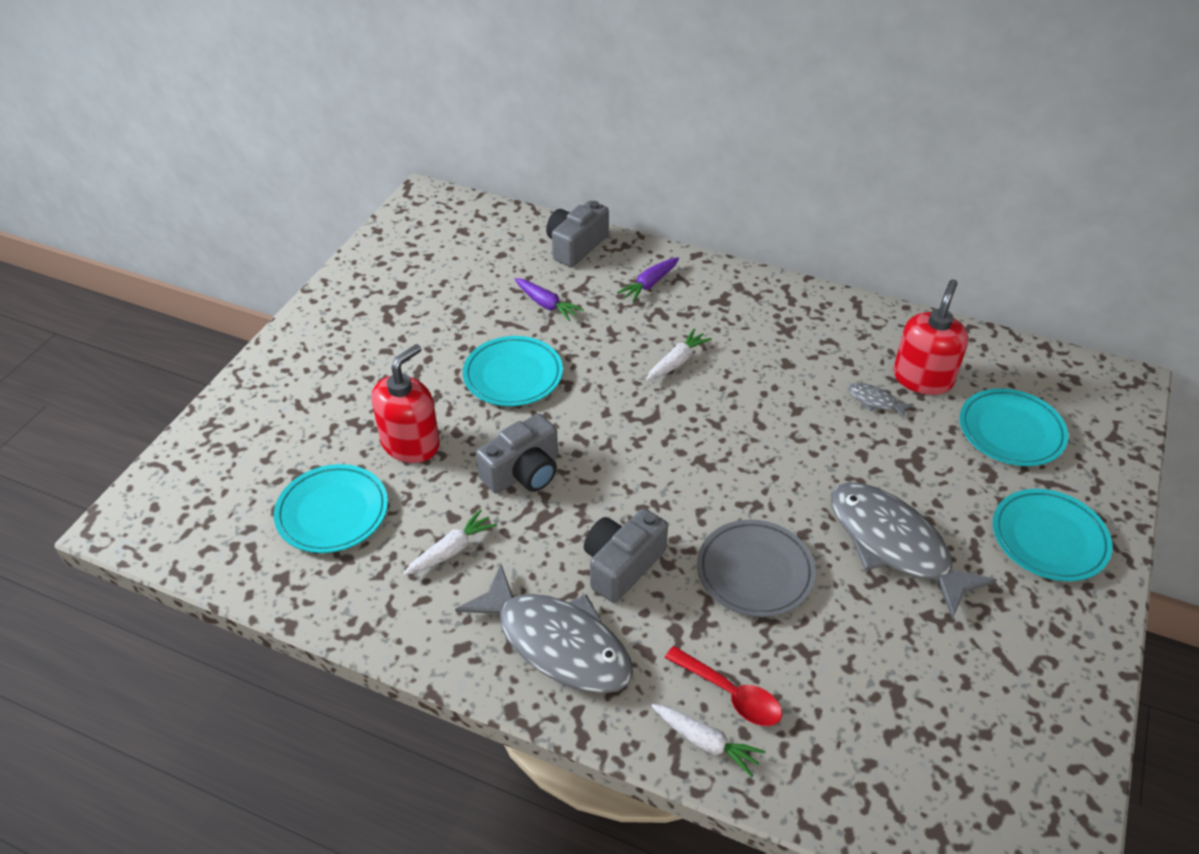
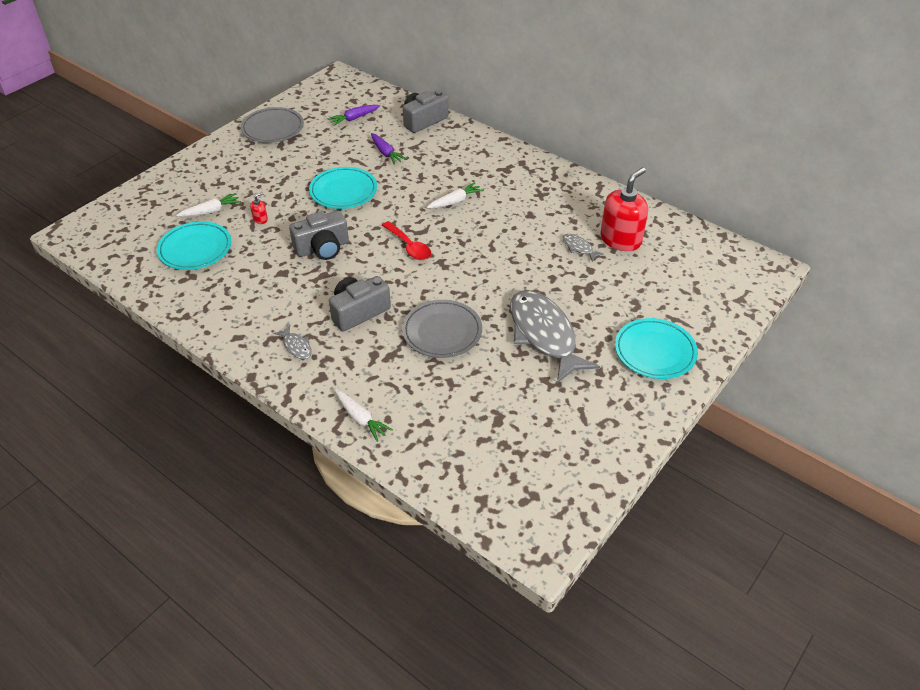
camera: 15 degrees right, 0 degrees up
red soap dispenser [371,344,440,463] -> red soap dispenser [250,192,268,224], size x0.40
white carrot [403,509,497,575] -> white carrot moved to [177,193,241,217]
grey fish [455,564,633,694] -> grey fish [274,325,312,359], size x0.41
purple carrot [617,257,679,302] -> purple carrot moved to [327,105,380,126]
red spoon [665,646,782,726] -> red spoon moved to [382,221,431,260]
turquoise plate [960,388,1068,466] -> none
none -> grey plate [241,107,304,143]

